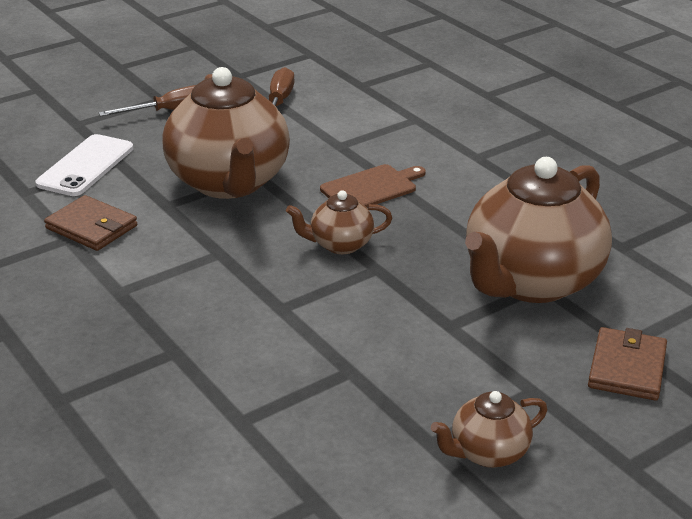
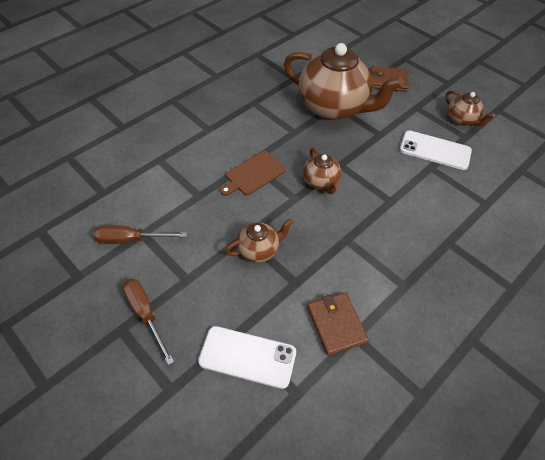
camera: 100 degrees left, 20 degrees up
brown wallet [44,195,137,251] -> brown wallet turned 45 degrees counterclockwise [307,292,369,356]
brown teapot [162,67,290,199] -> brown teapot [225,219,293,263], size x0.47
brown cutting board [320,164,425,208] -> brown cutting board turned 90 degrees counterclockwise [220,151,286,196]
none -> white phone [400,131,472,170]

